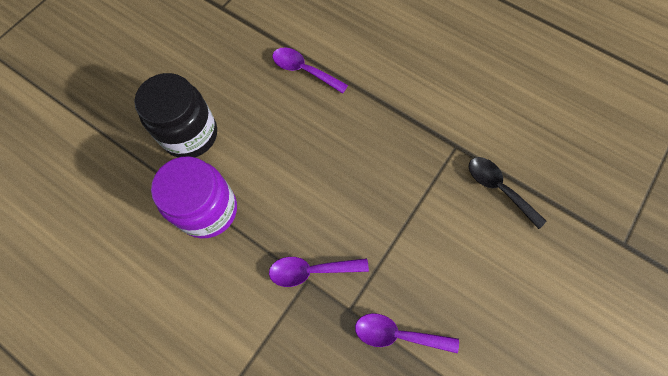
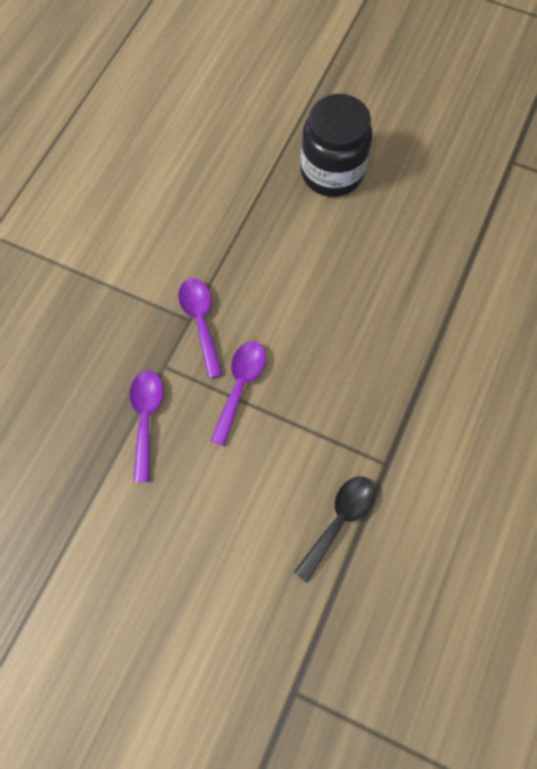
camera: 80 degrees right, 0 degrees up
purple jar [151,156,237,238] -> none
purple spoon [272,48,348,94] -> purple spoon moved to [211,341,266,446]

